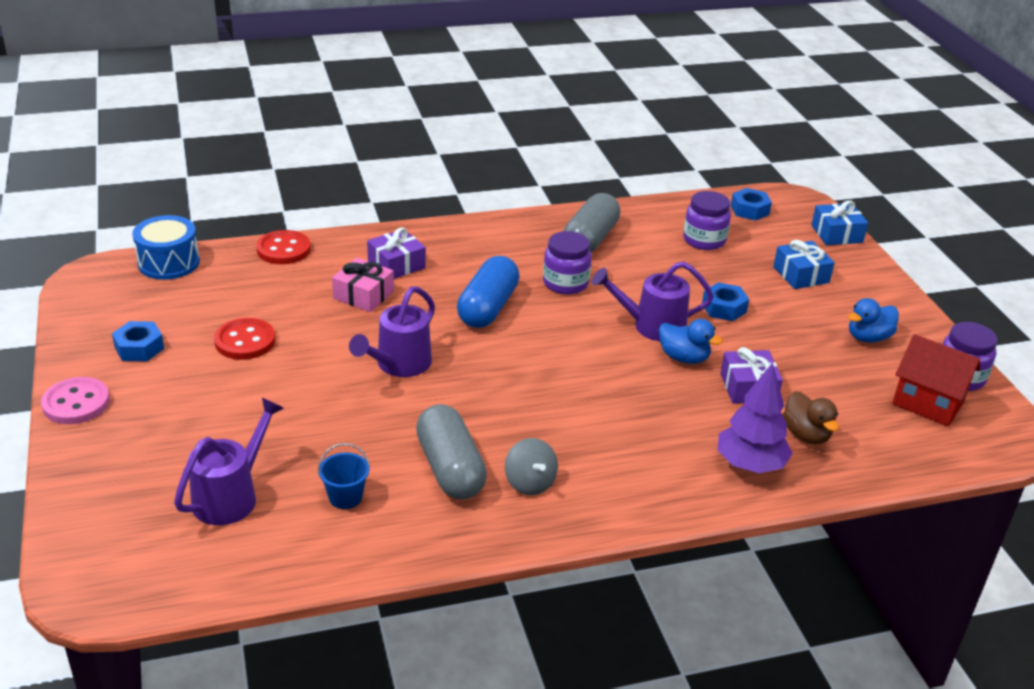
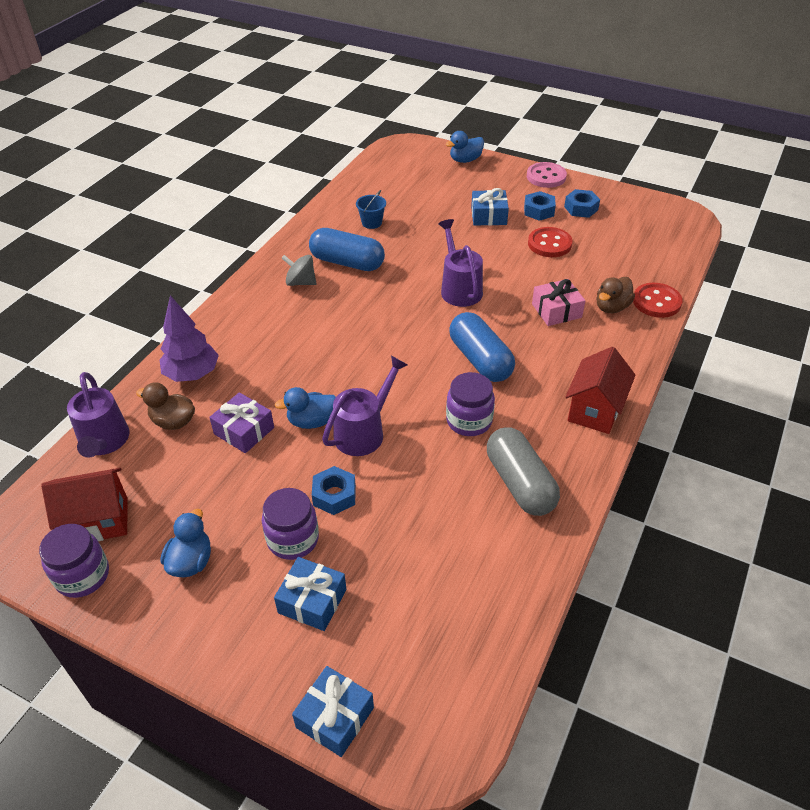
camera: 135 degrees right, 10 degrees up
blue drum [132,215,200,280] -> none
purple watering can [174,398,284,525] -> purple watering can moved to [67,372,130,458]
purple gift [367,227,426,279] -> none
grey capsule [416,404,487,500] -> blue capsule [309,228,385,271]
purple jar [683,191,731,250] -> purple jar moved to [262,488,319,560]
blue nut [731,188,772,221] -> blue nut moved to [524,191,556,221]
none -> blue duck [446,131,484,163]
none -> blue gift [471,188,509,225]
none -> red house [565,347,635,434]
none -> brown duck [596,277,635,313]

